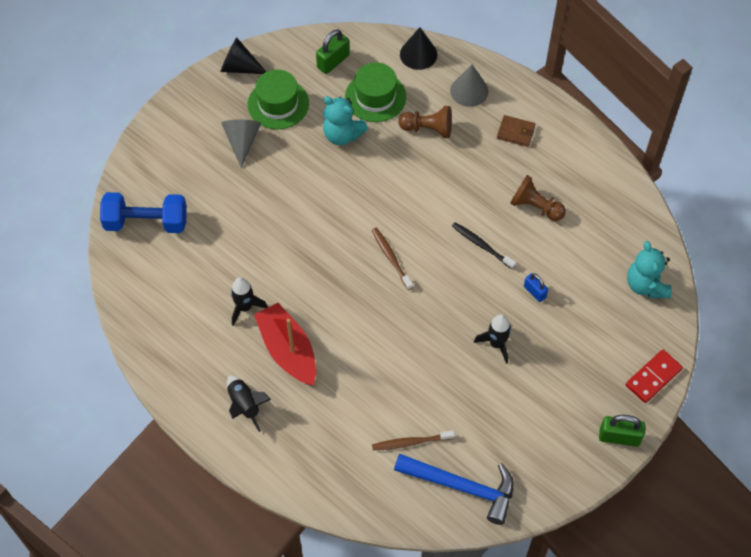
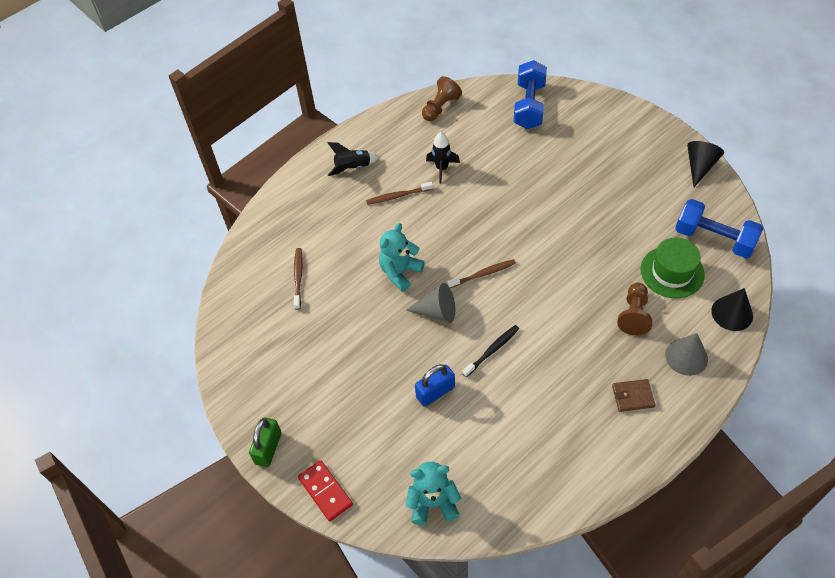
camera: 100 degrees right, 5 degrees down
grey cone [222,119,261,168] -> grey cone moved to [406,283,455,323]
green hat [248,70,309,129] -> none
red boat [254,303,316,385] -> brown toothbrush [366,182,433,205]
green padlock [316,29,350,74] -> blue dumbbell [675,199,763,258]
turquoise teddy bear [323,96,368,145] -> turquoise teddy bear moved to [379,223,425,292]
blue hammer [394,454,514,525] -> none
black rocket [474,314,511,364] -> none
brown wallet [497,115,536,147] -> brown wallet turned 60 degrees clockwise [612,379,656,412]
brown pawn [510,175,566,221] -> brown pawn moved to [422,76,462,121]
blue padlock [524,273,548,302] -> blue padlock [415,364,455,407], size x1.56

